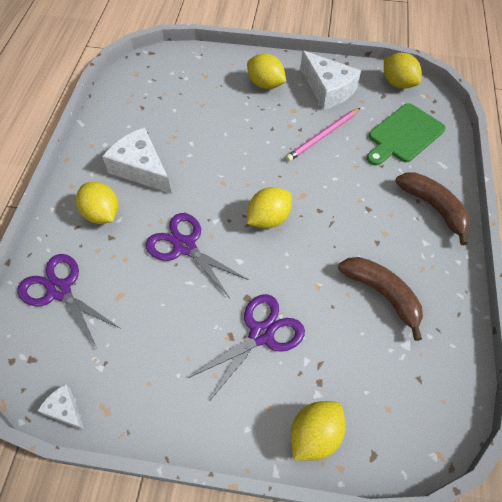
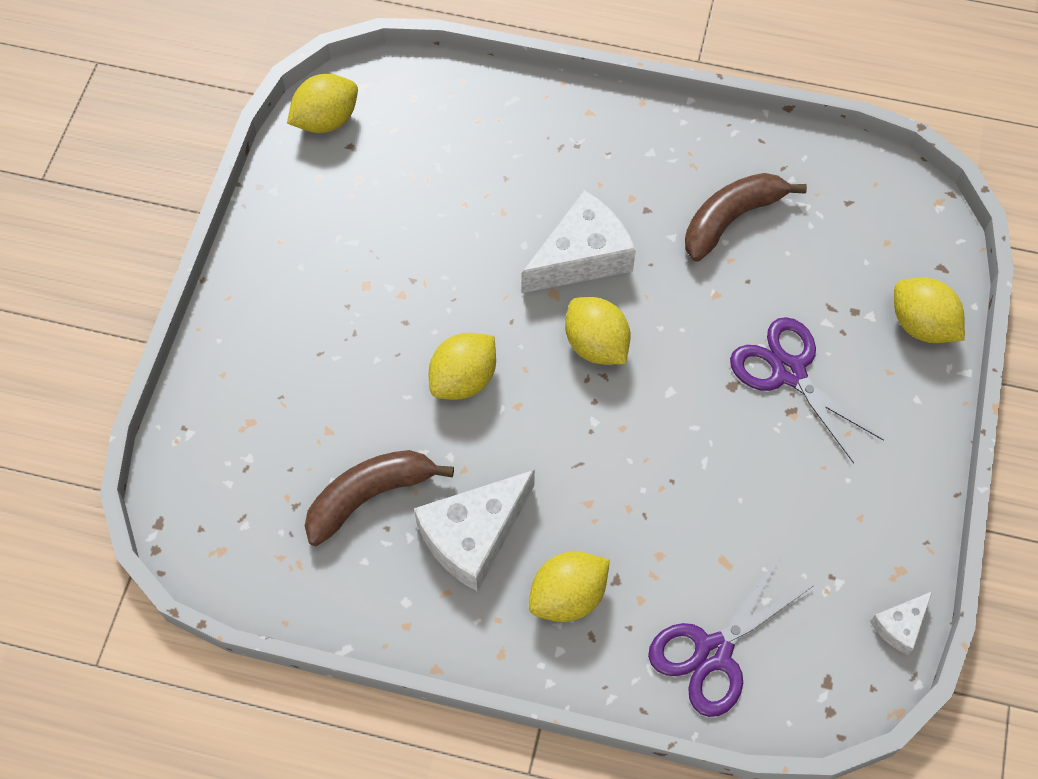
camera: 85 degrees left, 5 degrees up
purple scissors [146,213,249,298] -> none
yellow lemon [247,53,286,89] -> yellow lemon moved to [429,333,496,400]
pink pencil [286,108,360,161] -> none
white cheese [300,50,361,110] -> white cheese moved to [522,190,636,293]
green cutting board [367,103,446,166] -> none
brown banana [395,172,470,245] -> brown banana moved to [305,450,454,546]

